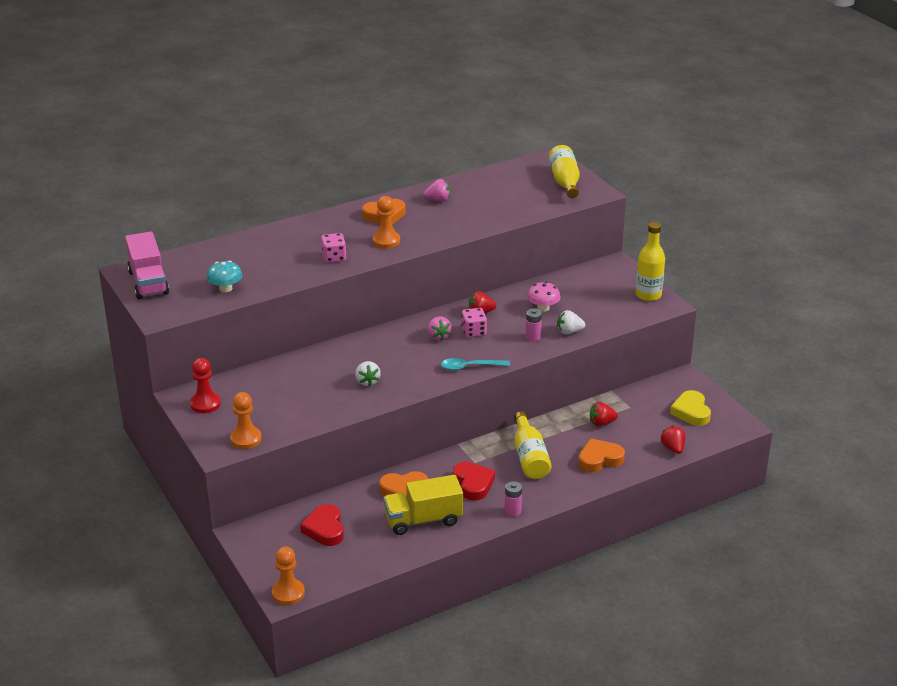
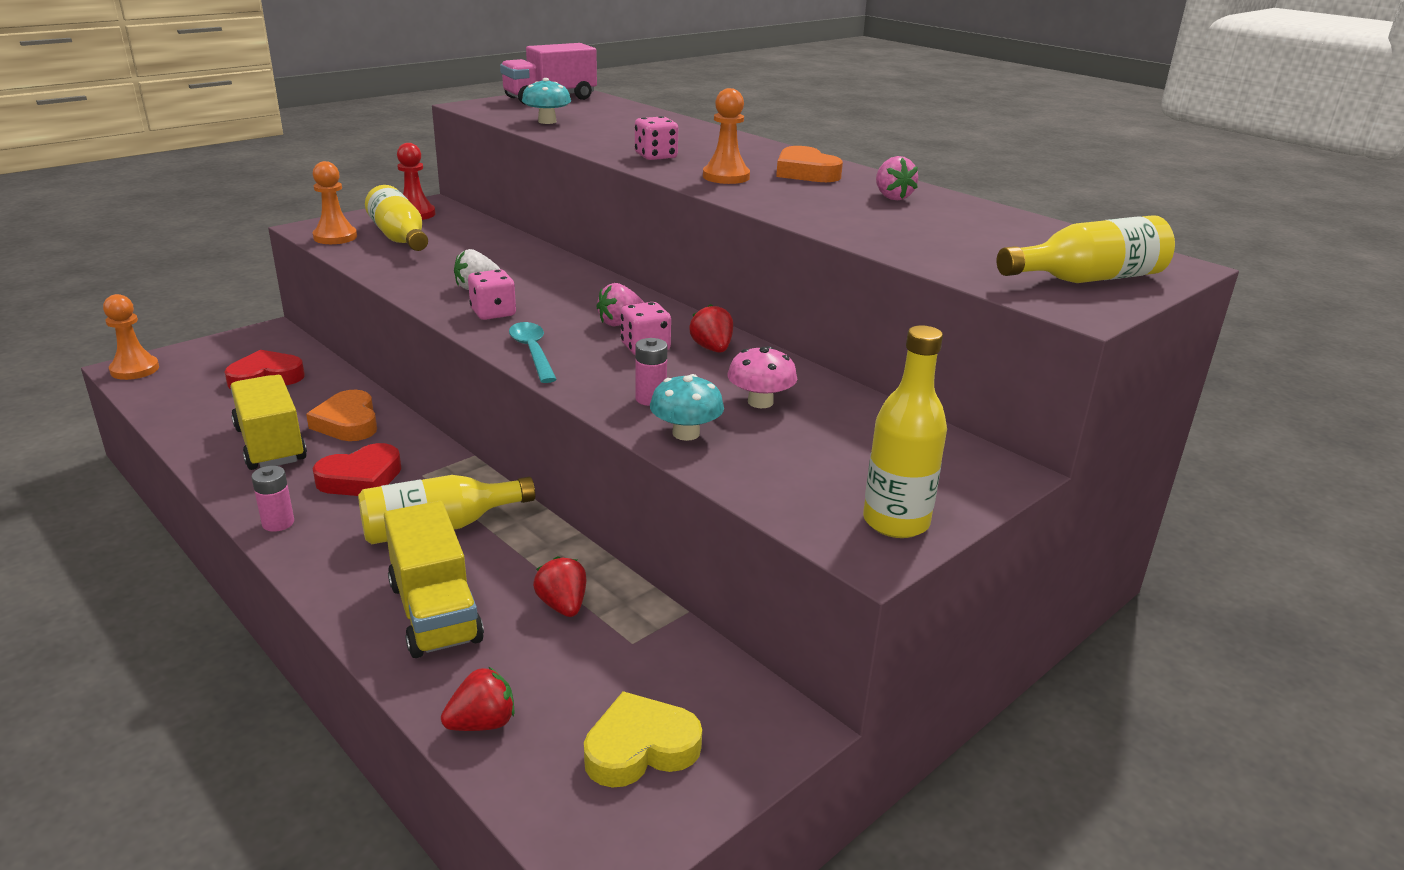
camera: 75 degrees right, 5 degrees down
white strawberry [557,310,585,334] -> turquoise mushroom [650,374,724,441]
orange heart [578,438,625,472] -> yellow truck [384,501,484,658]
none -> yellow bottle [365,185,428,251]
none -> pink dice [468,269,516,320]

